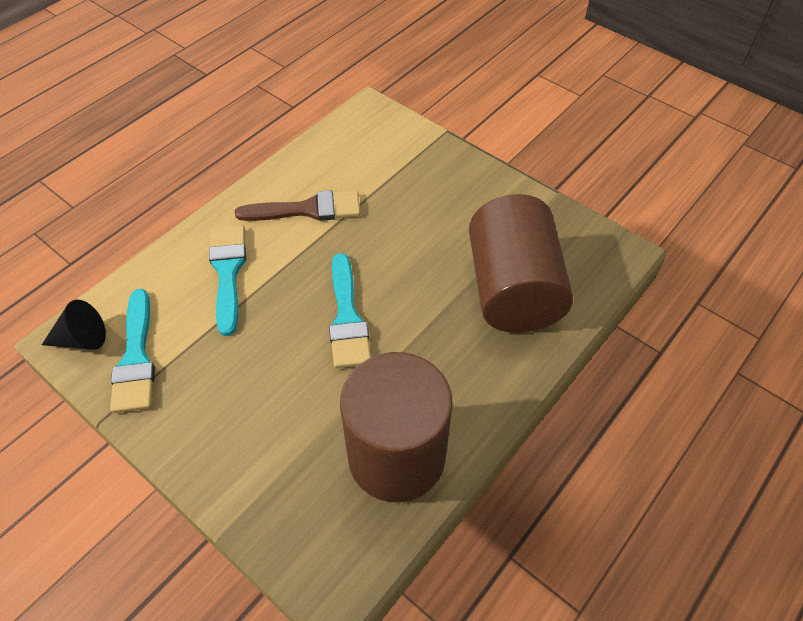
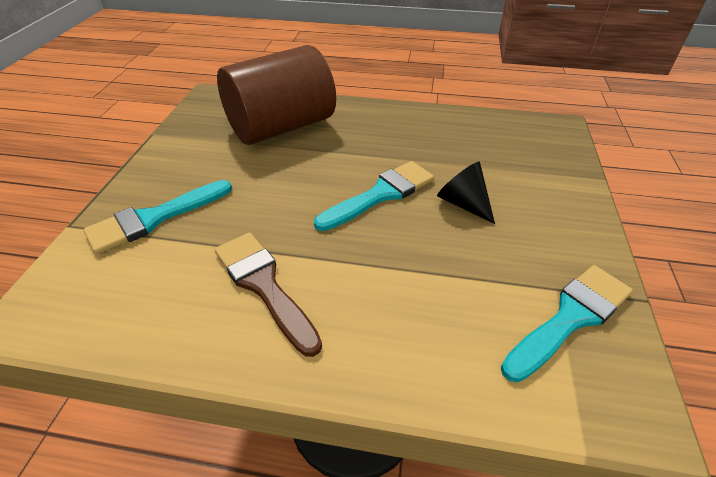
camera: 120 degrees left, 10 degrees down
black cone [42,300,106,350] -> black cone moved to [437,162,495,224]
turquoise brush [209,225,246,336] -> turquoise brush moved to [84,180,232,254]
brown cylinder [340,352,453,502] -> none

